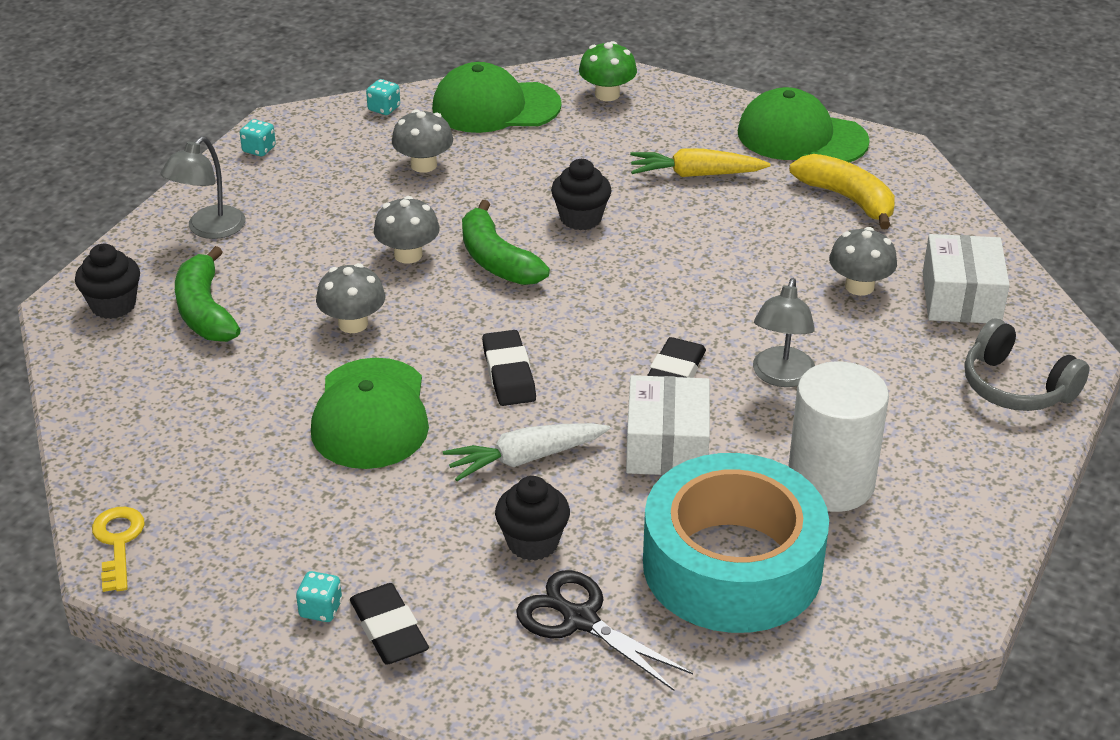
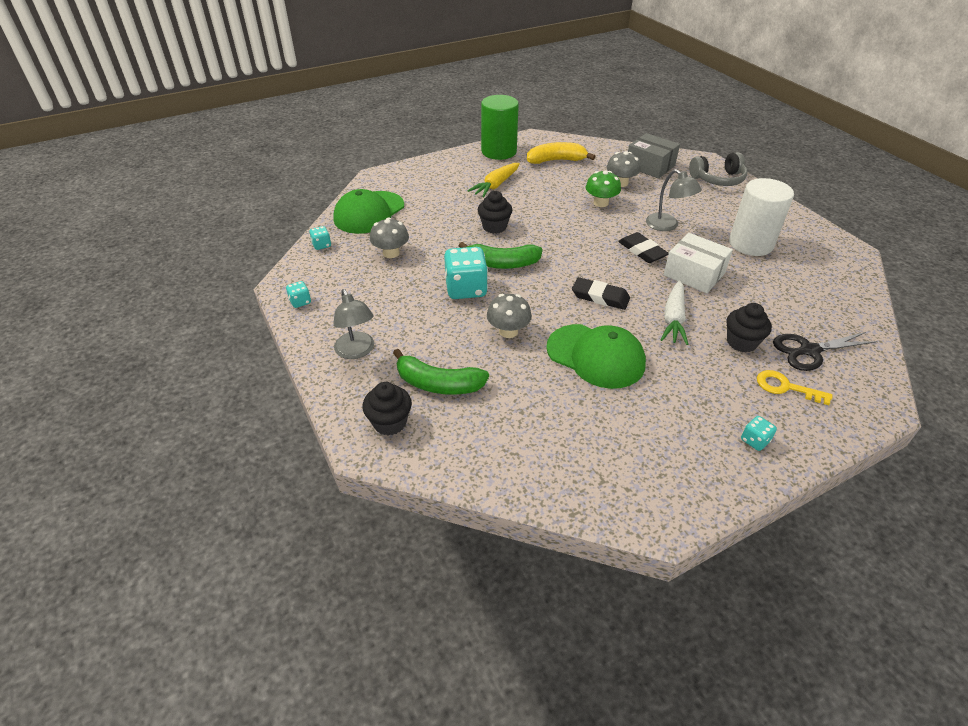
camera: 55 degrees left, 5 degrees up
yellow key [92,507,145,592] -> yellow key moved to [757,370,832,405]
black eraser [350,583,429,665] -> none
grey mushroom [374,196,440,264] -> turquoise dice [444,247,488,299]
green mushroom [579,41,637,101] -> green mushroom moved to [585,170,621,207]
turquoise tape [643,453,829,633] -> none
green cap [737,87,870,162] -> green cylinder [481,95,519,160]
white box [923,234,1010,323] -> grey box [628,133,680,179]

